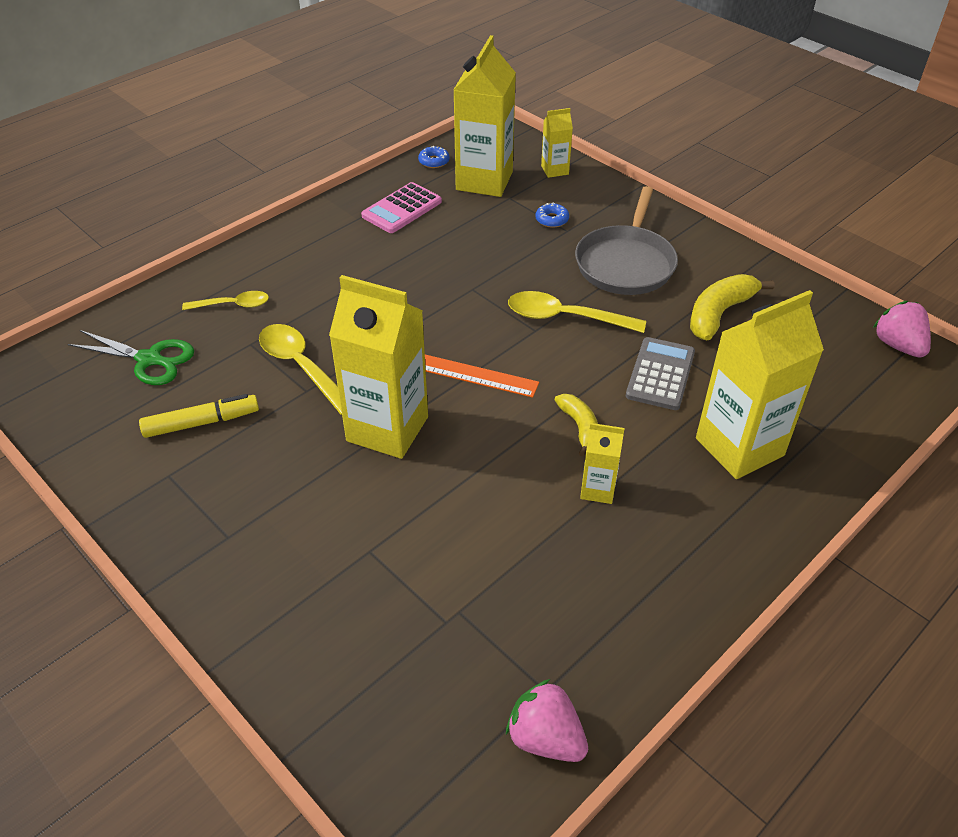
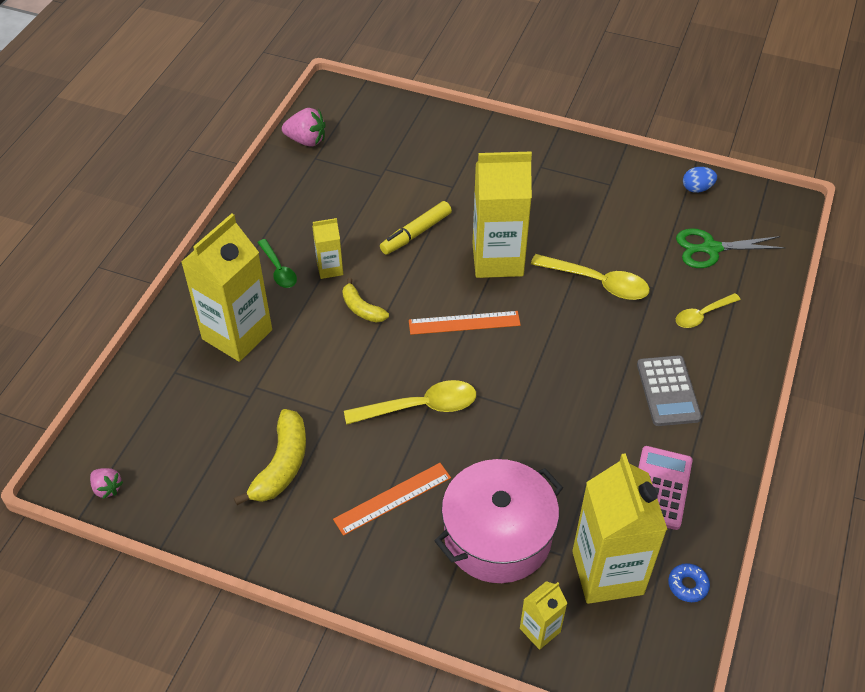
camera: 155 degrees right, 5 degrees up
yellow marker [139,394,259,438] -> yellow marker moved to [380,201,452,255]
blue donut [535,202,569,228] -> pink pot [434,459,563,583]
grey pan [575,186,678,295] -> orange ruler [333,463,451,536]
grey calculator [626,337,695,410] -> grey calculator moved to [637,355,702,426]
pink strawberry [873,301,931,358] -> pink strawberry [90,468,123,499], size x0.62
none -> green spoon [257,239,297,288]
none -> blue egg [683,167,717,193]

